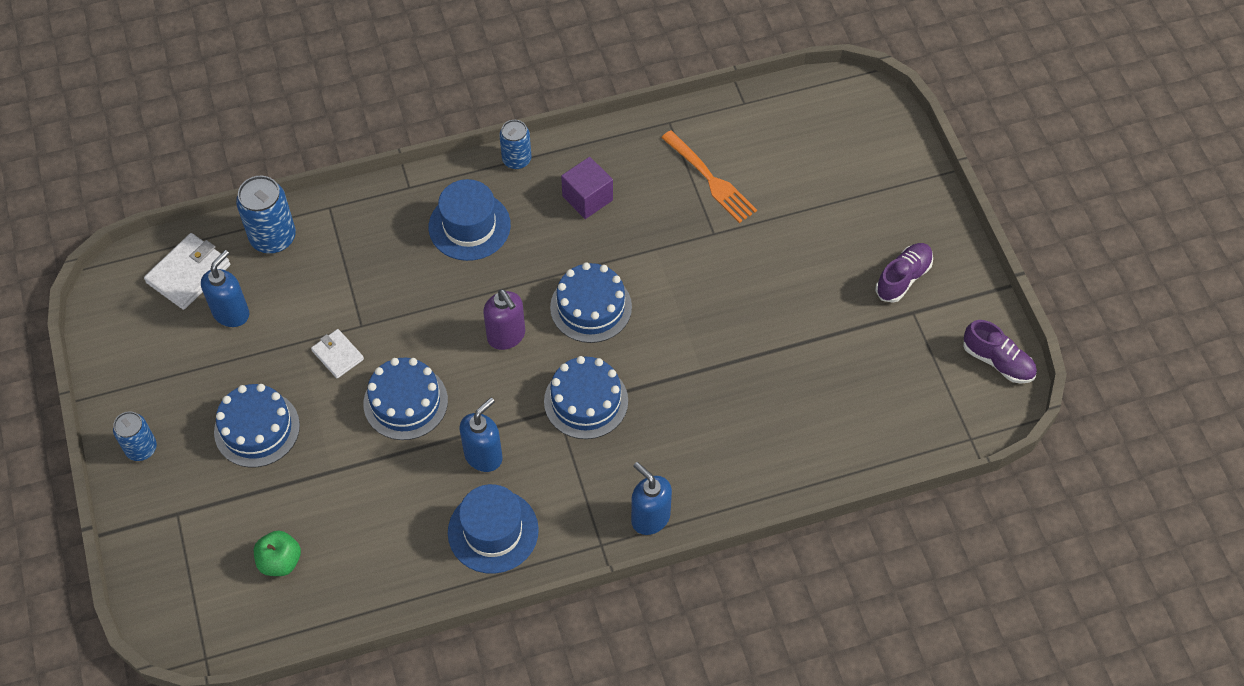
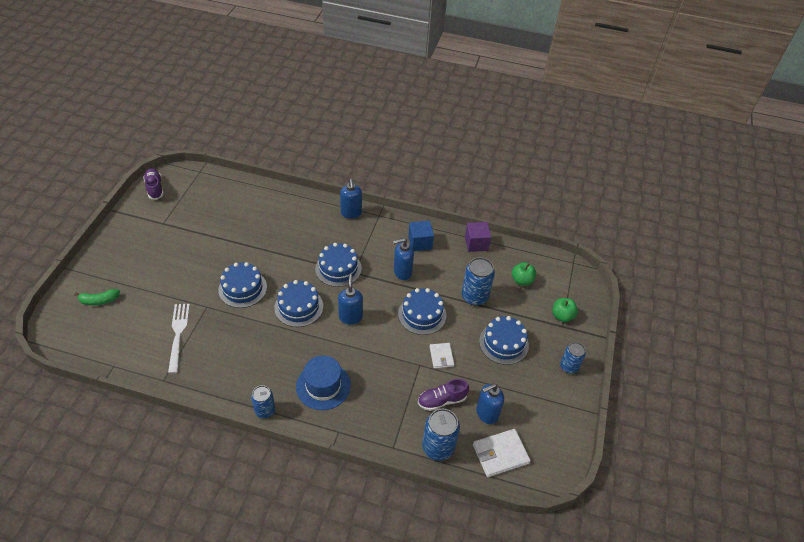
camera: 150 degrees left, 10 degrees down
blue hat [448,484,539,574] -> blue cube [408,221,434,251]
purple soap dispenser [483,289,525,350] -> blue soap dispenser [338,274,363,325]
purple cube [561,157,613,219] -> purple cube moved to [465,222,491,252]
orange fork [661,130,757,223] -> white fork [168,304,190,373]
purple shoe [876,243,933,303] -> purple shoe moved to [418,379,469,411]
none -> green banana [74,289,120,305]
none -> blue cake [218,262,267,308]
none -> blue can [462,257,495,306]
none -> green apple [552,298,578,322]

